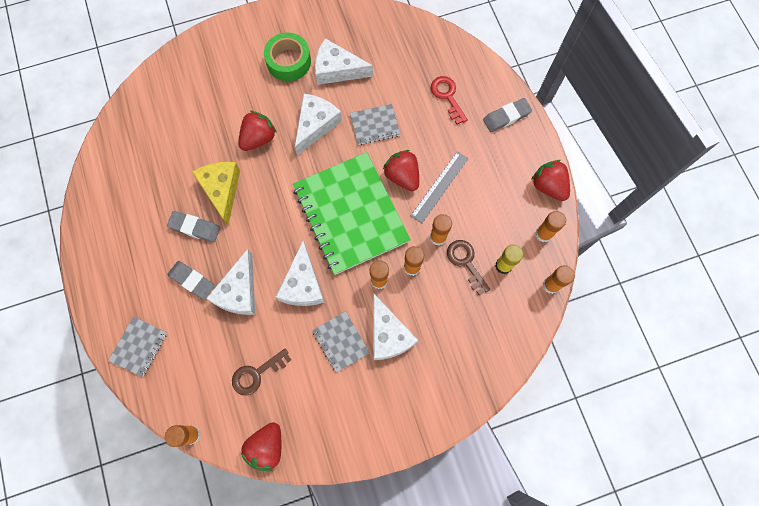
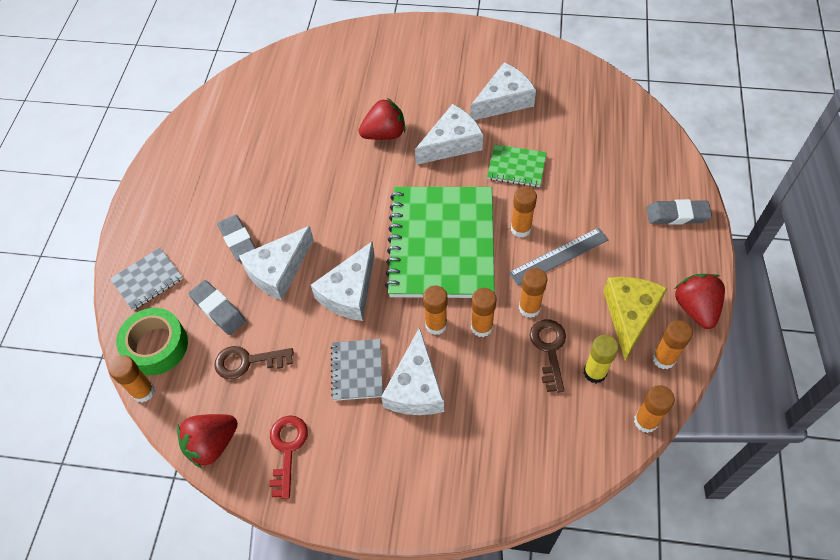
camera: 30 degrees right, 15 degrees down
grey eraser [167,211,220,242] -> grey eraser moved to [188,280,246,335]
yellow cheese [192,162,240,225] -> yellow cheese moved to [604,277,667,360]
green tape [264,32,311,81] -> green tape moved to [116,308,188,375]
white cheese [315,38,373,85] -> white cheese turned 105 degrees clockwise [470,62,536,120]
grey notebook [350,104,400,145] -> green notebook [487,144,547,187]
red strawberry [383,150,419,191] -> orange glue stick [511,186,537,237]
red key [431,76,468,125] -> red key moved to [270,416,308,499]

